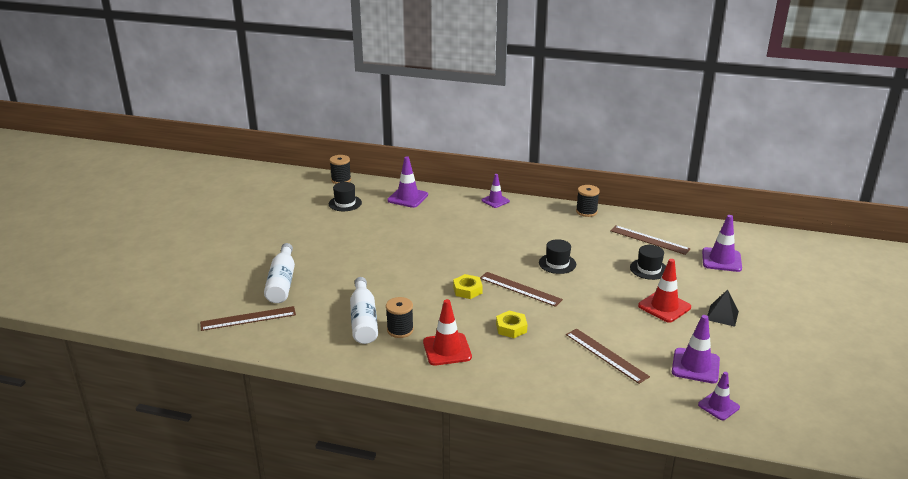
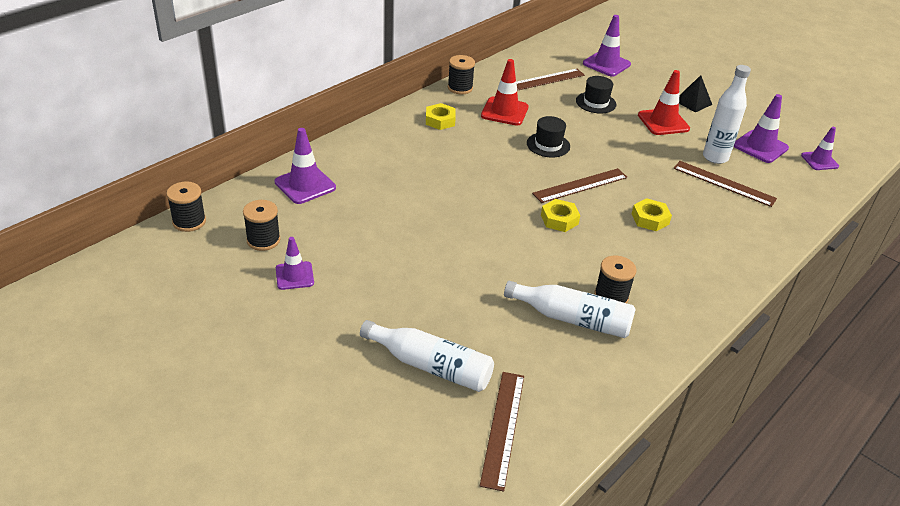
camera: 65 degrees left, 10 degrees up
black hat [329,182,362,211] -> black spool [243,200,280,251]
red traffic cone [423,299,472,366] -> red traffic cone moved to [481,59,529,126]
purple traffic cone [482,174,510,208] -> purple traffic cone moved to [276,237,314,290]
brown ruler [566,328,650,384] -> brown ruler turned 45 degrees clockwise [673,161,777,207]
none -> yellow nut [426,103,456,130]
none -> white bottle [703,65,751,164]

